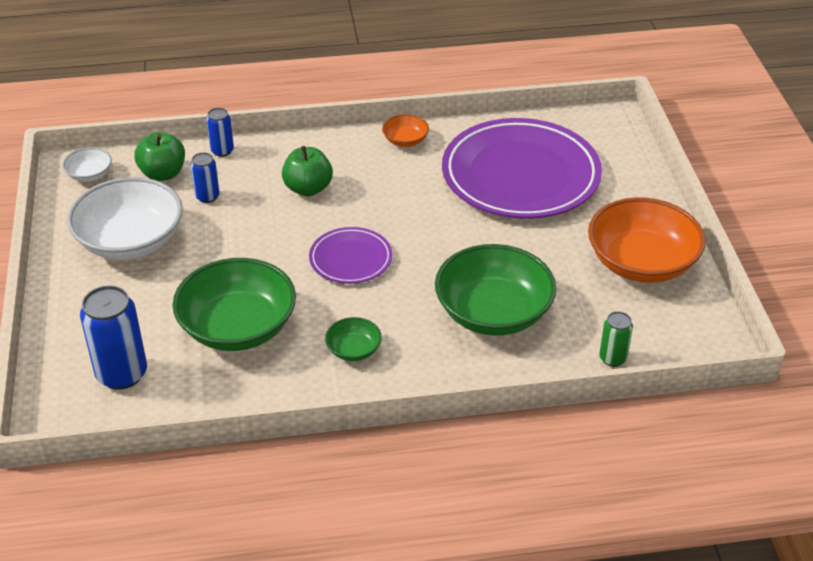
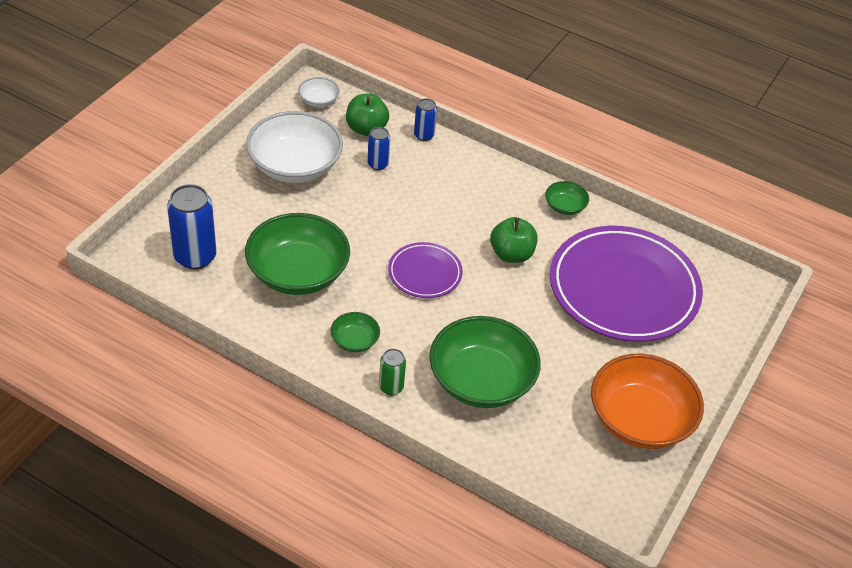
camera: 35 degrees right, 5 degrees up
green apple [282,146,333,196] -> green apple moved to [490,217,538,263]
orange bowl [382,114,429,147] -> green bowl [545,181,589,215]
green can [599,311,633,367] -> green can moved to [379,349,406,395]

